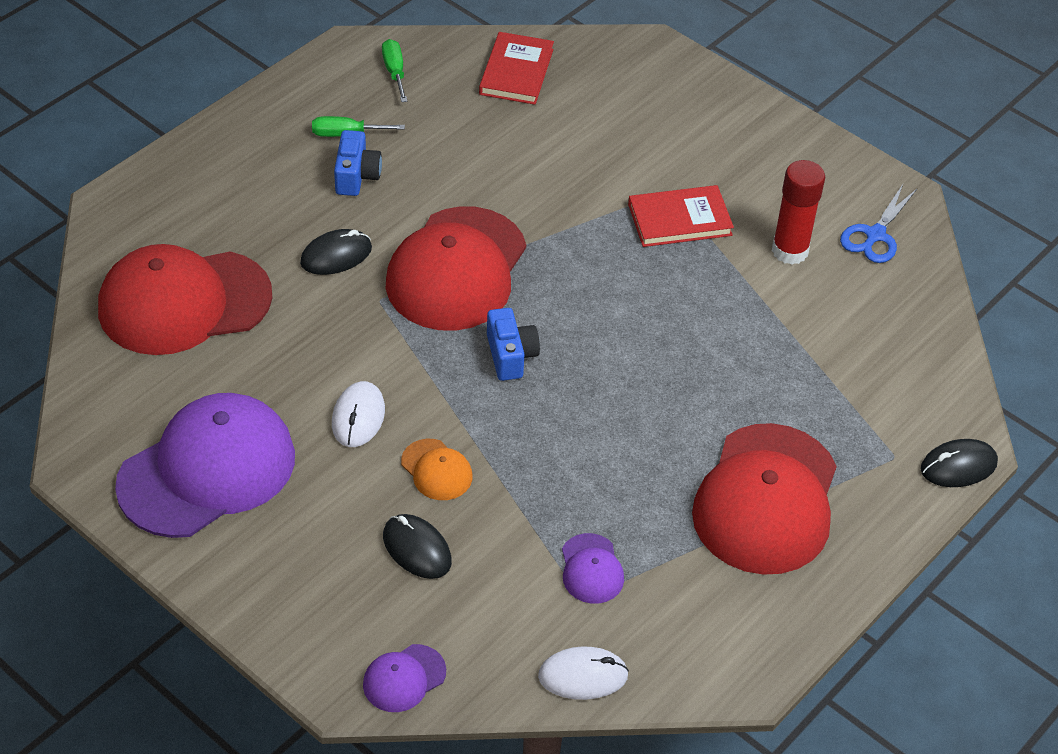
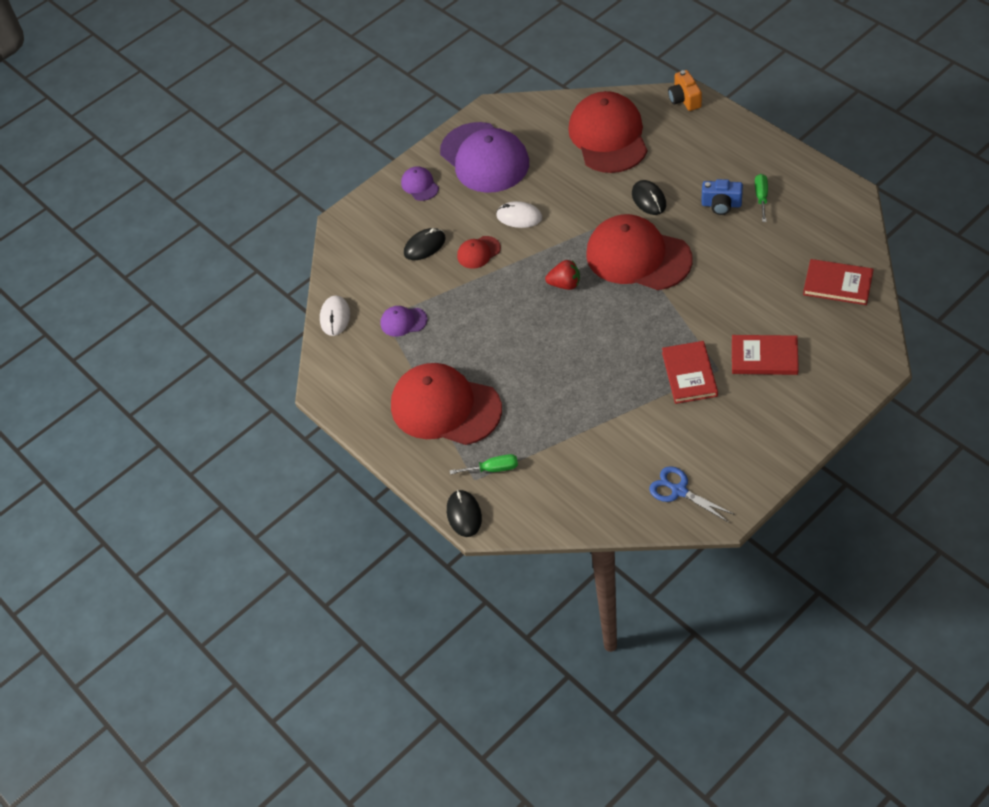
camera: 105 degrees right, 5 degrees up
purple cap [363,644,446,712] -> purple cap moved to [401,166,439,201]
green screwdriver [382,39,408,102] -> green screwdriver moved to [450,454,518,474]
orange cap [401,439,472,500] -> red cap [457,236,501,269]
blue camera [487,308,540,381] -> red strawberry [545,260,580,290]
red glue stick [772,160,825,265] -> none
none -> orange camera [668,70,702,111]
none -> red book [732,335,799,375]

